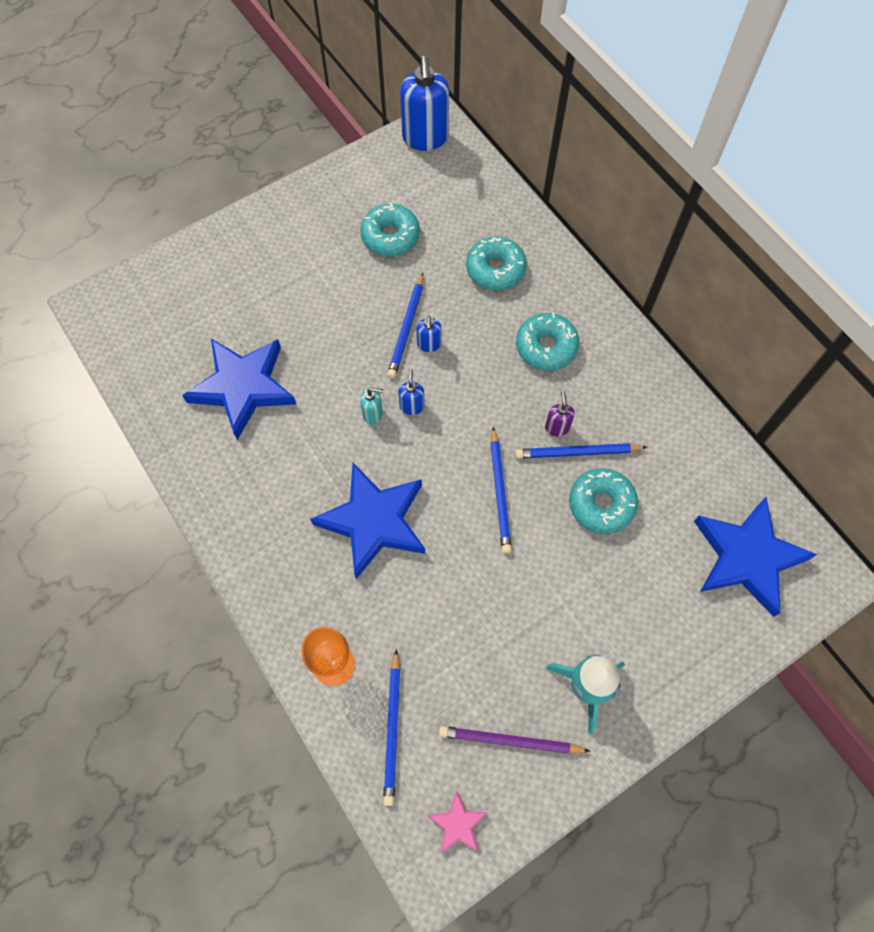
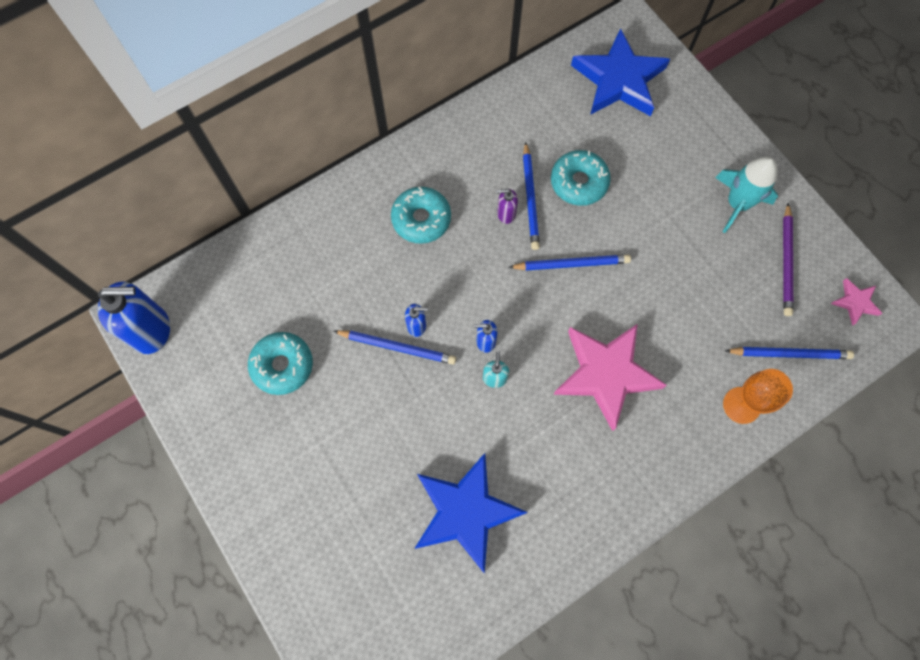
camera: 90 degrees left, 5 degrees up
blue star [310,463,425,579] -> pink star [553,324,667,431]
turquoise donut [466,236,527,291] -> none

